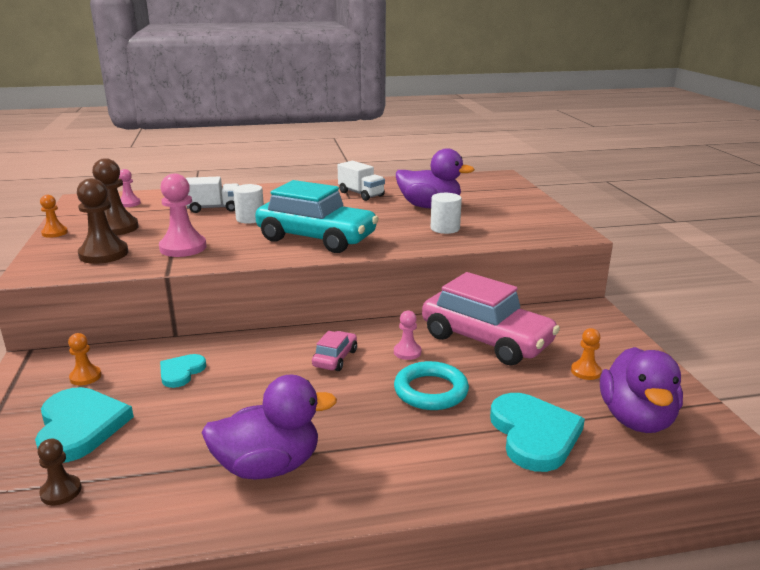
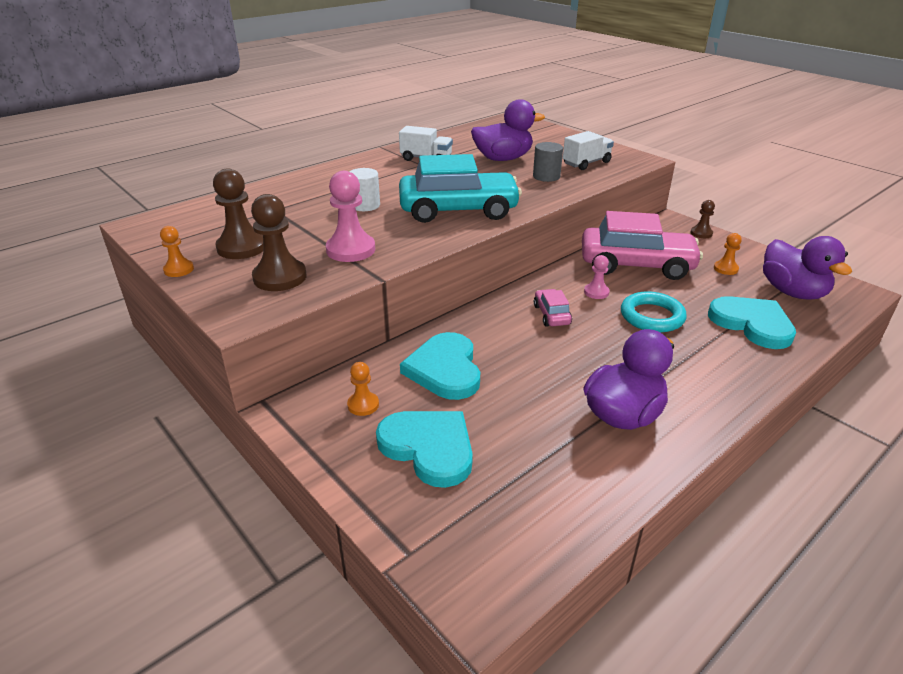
camera: 30 degrees left, 10 degrees up
brown pawn [38,439,82,505] -> brown pawn moved to [690,200,715,238]
pink pawn [119,169,141,207] -> none
turquoise heart [160,354,206,388] -> turquoise heart [400,332,480,400], size x1.78
white truck [186,177,239,213] -> white truck moved to [563,131,614,170]
white cylinder [431,193,462,234] -> grey cylinder [533,142,563,182]

